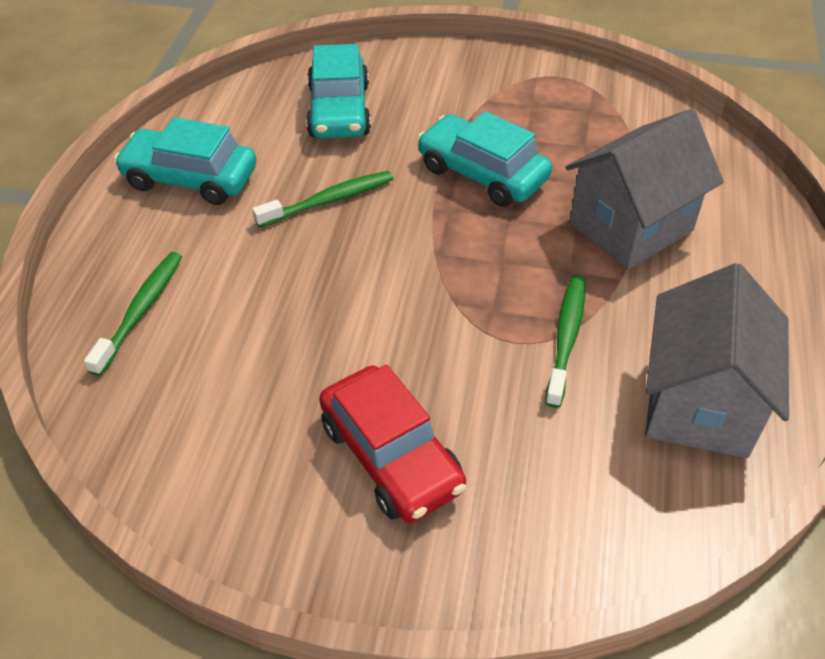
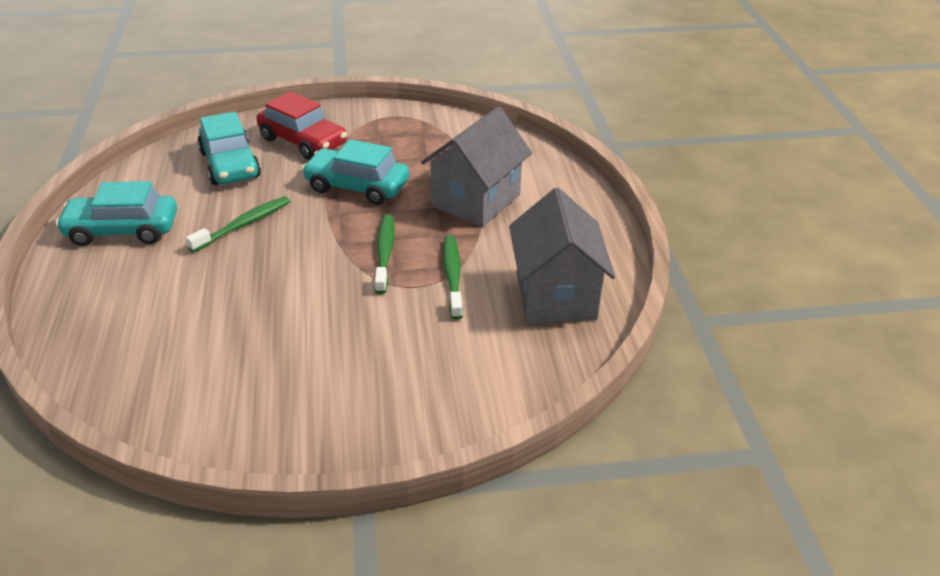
camera: 20 degrees left, 10 degrees down
green toothbrush [84,252,182,376] -> green toothbrush moved to [375,214,394,294]
red car [319,365,466,523] -> red car moved to [256,91,347,160]

